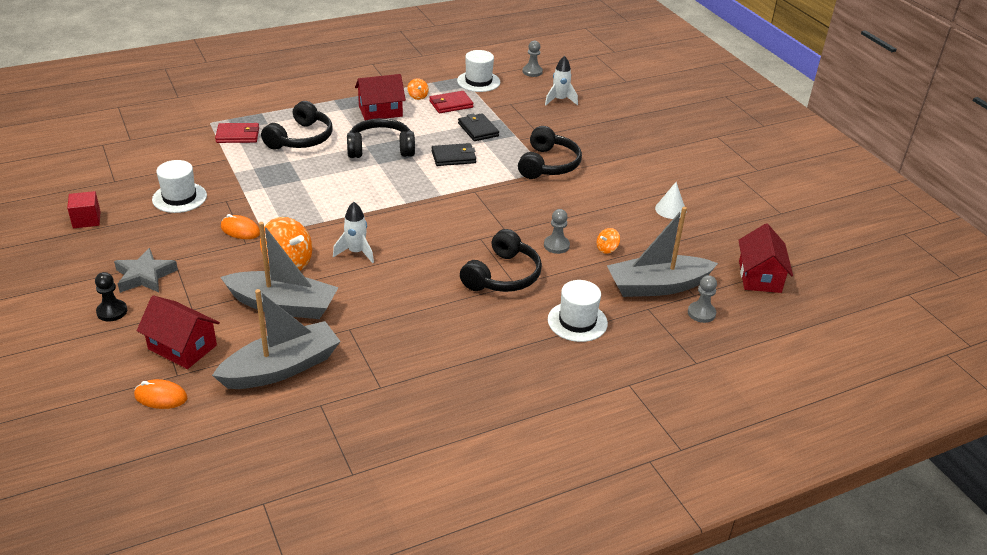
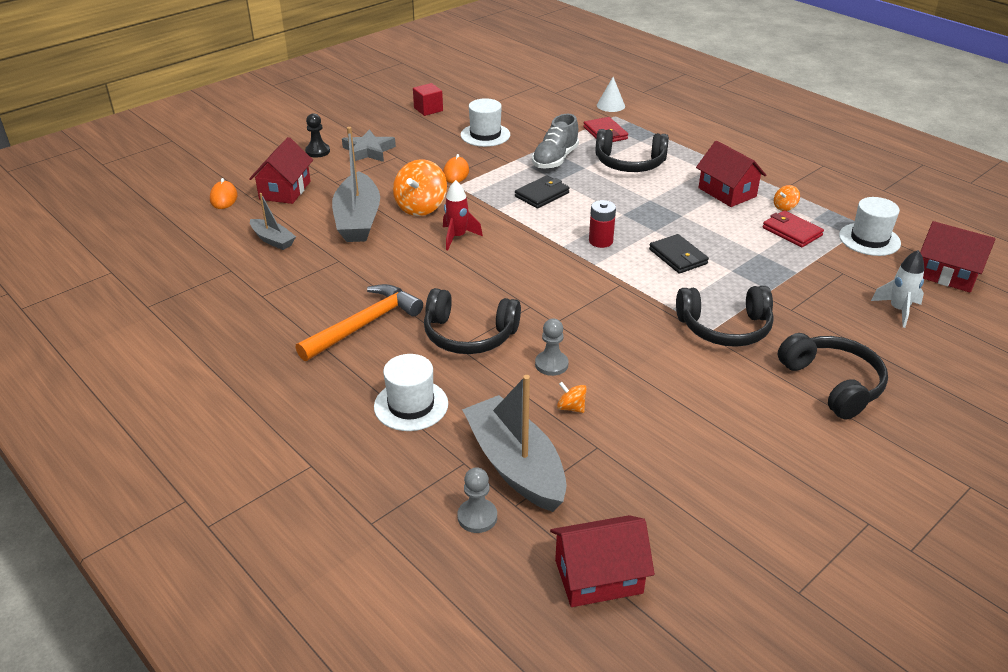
camera: 75 degrees right, 0 degrees up
grey boat [212,289,341,389] -> grey boat [250,193,296,250], size x0.52
white rocket [333,202,374,263] -> red rocket [443,180,483,250]
black headphones [347,118,415,158] -> black headphones moved to [777,333,888,419]
black wallet [458,113,499,141] -> black wallet moved to [515,176,570,208]
grey pawn [523,40,543,77] -> red house [920,221,996,293]
white cone [655,182,685,219] -> white cone moved to [597,77,625,112]
none -> orange hammer [296,284,423,361]
none -> grey shoe [532,114,579,169]
none -> red battery [589,200,616,248]

